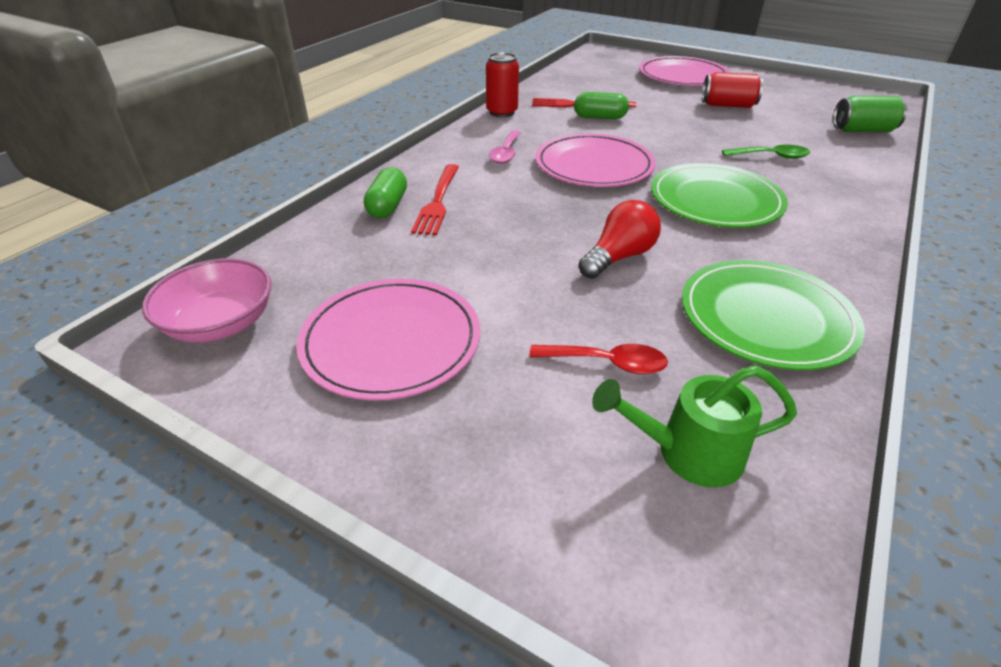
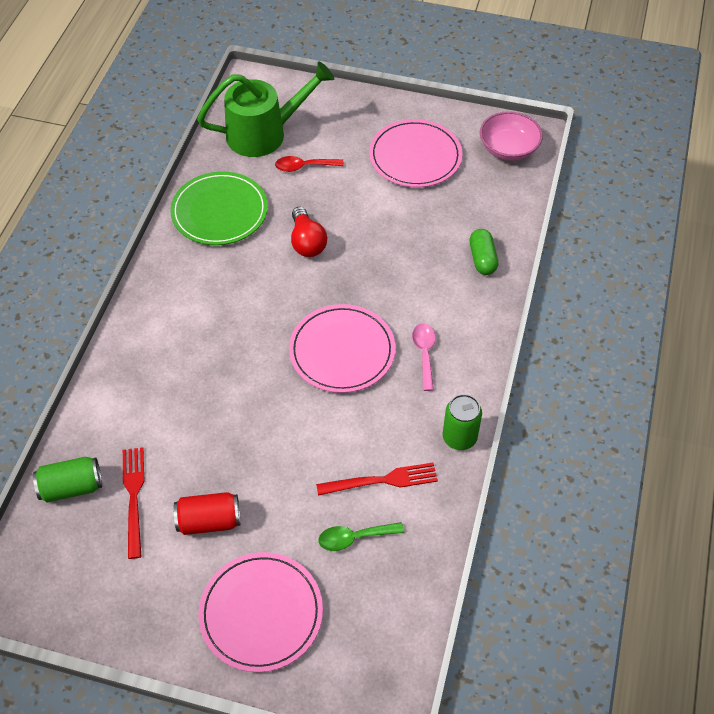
camera: 165 degrees right, 15 degrees up
red fork [411,164,459,235] -> red fork moved to [123,447,144,559]
red can [486,52,519,117] -> green can [443,394,482,450]
green capsule [574,92,629,119] -> none
red light bulb [578,200,661,279] -> red light bulb turned 45 degrees counterclockwise [291,207,327,257]
green watering can [592,365,797,487] -> green watering can [197,61,334,157], size x1.65
green plate [651,163,788,228] -> none
green spoon [722,145,810,159] -> green spoon moved to [318,522,404,551]

